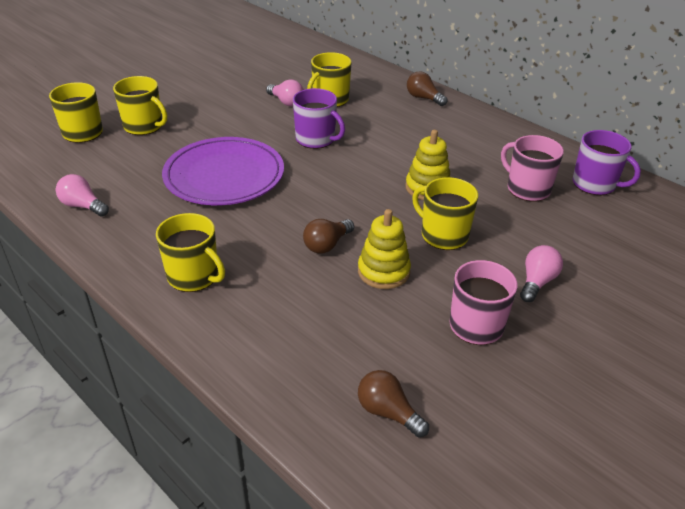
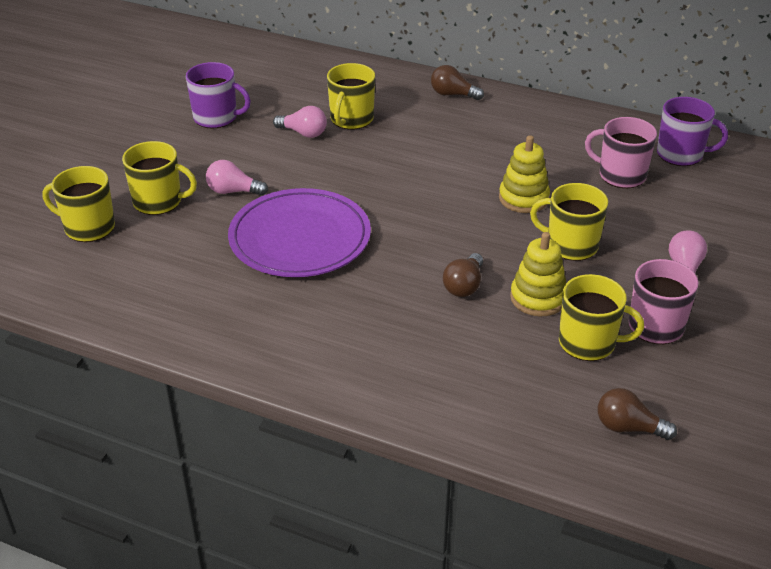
camera: 20 degrees left, 0 degrees up
pink light bulb [56,174,109,217] -> pink light bulb moved to [206,160,268,196]
yellow mug [156,213,225,292] -> yellow mug moved to [559,274,644,361]
purple mug [293,88,345,149] -> purple mug moved to [186,62,251,129]

